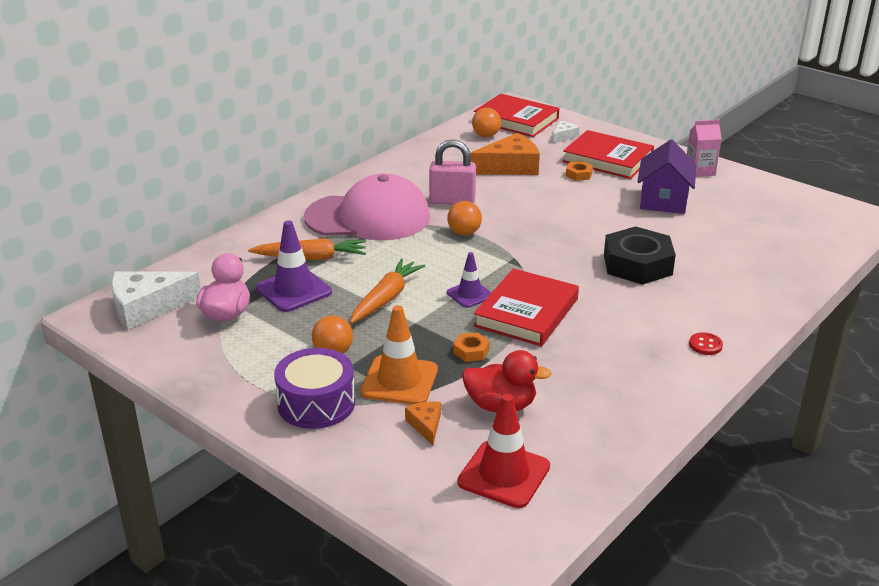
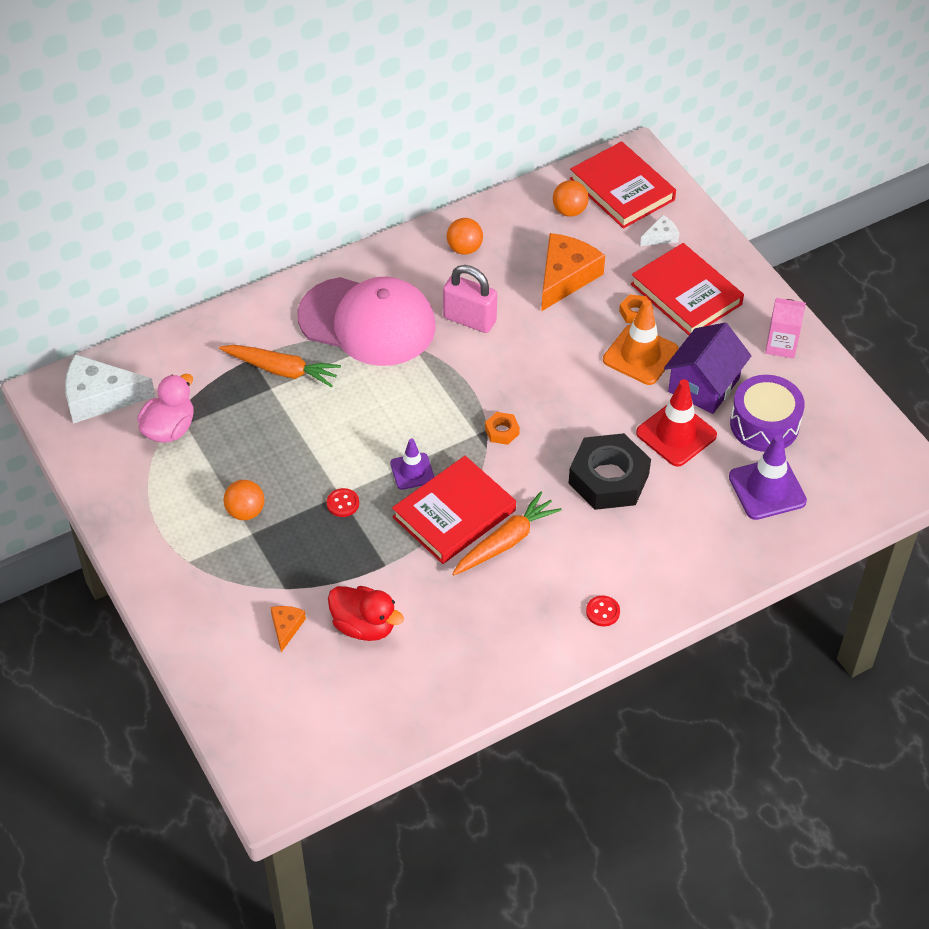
camera: 20 degrees right, 20 degrees up
purple traffic cone [256,221,332,312] -> purple traffic cone moved to [729,435,807,520]
purple drum [274,348,355,429] -> purple drum moved to [730,375,805,452]
orange carrot [350,259,425,324] -> orange carrot moved to [452,491,562,575]
orange traffic cone [360,305,438,405] -> orange traffic cone moved to [603,299,679,385]
orange ball [447,201,482,236] -> orange ball moved to [447,218,483,255]
orange nut [453,332,490,362] -> orange nut moved to [485,412,520,445]
red traffic cone [457,394,550,508] -> red traffic cone moved to [636,379,717,467]
orange cheese [470,133,540,175] -> orange cheese turned 60 degrees counterclockwise [541,233,605,312]
none -> red button [327,488,359,517]

